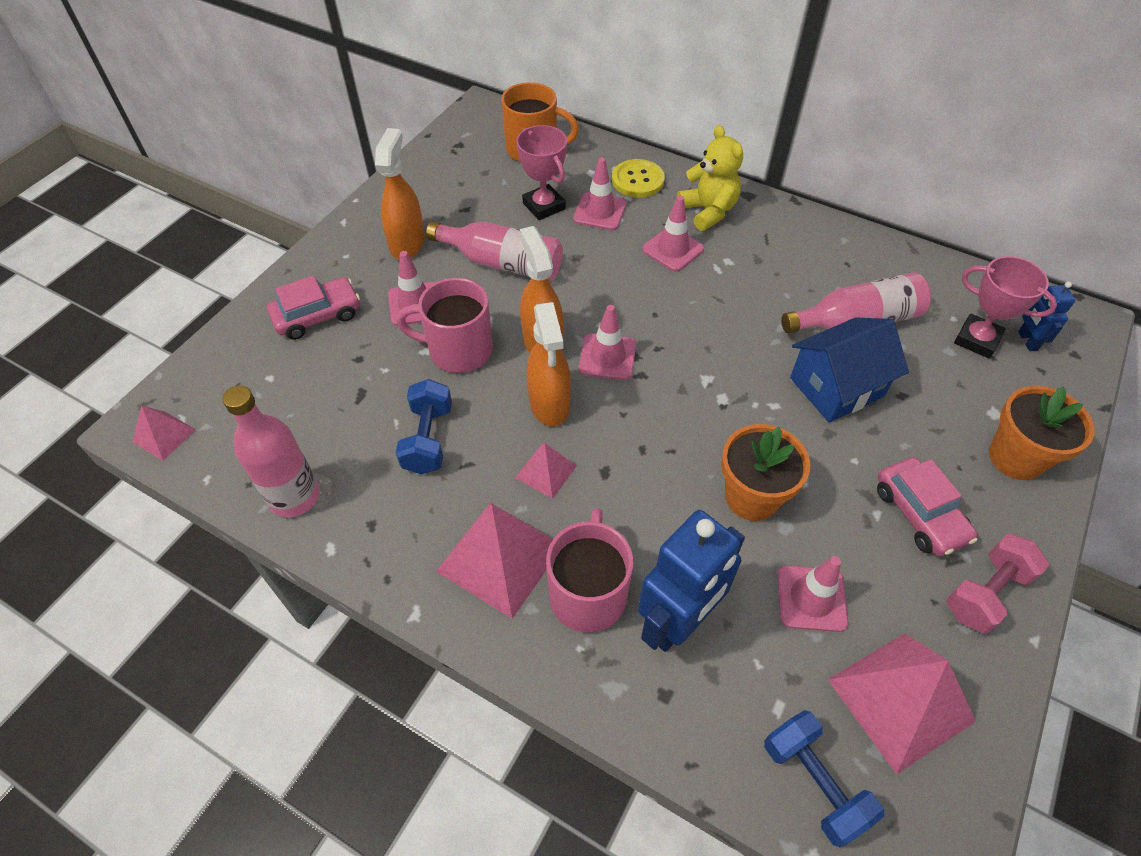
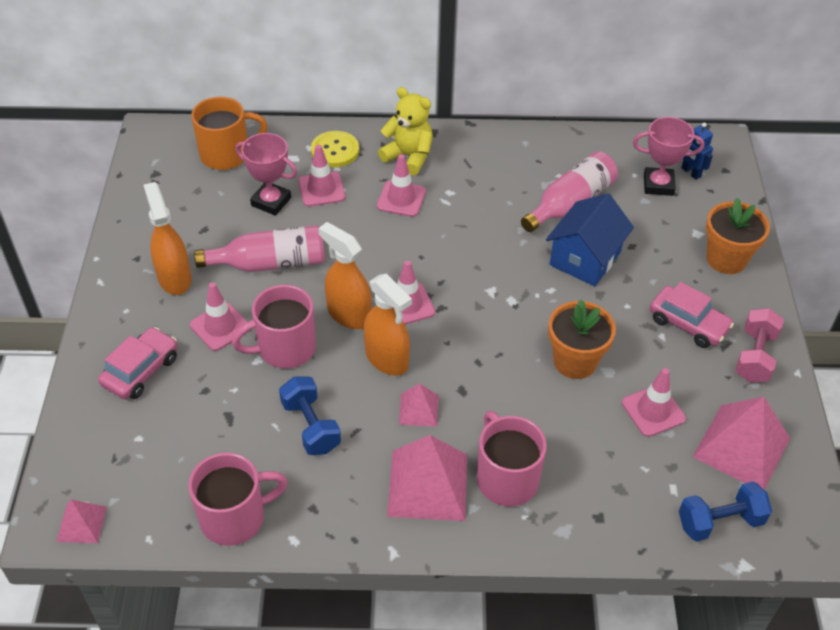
camera: 30 degrees left, 5 degrees down
pink bottle [222,385,319,518] -> pink mug [188,452,288,546]
blue robot [638,510,745,652] -> none
blue dumbbell [764,710,884,848] -> blue dumbbell turned 45 degrees counterclockwise [679,481,772,542]

